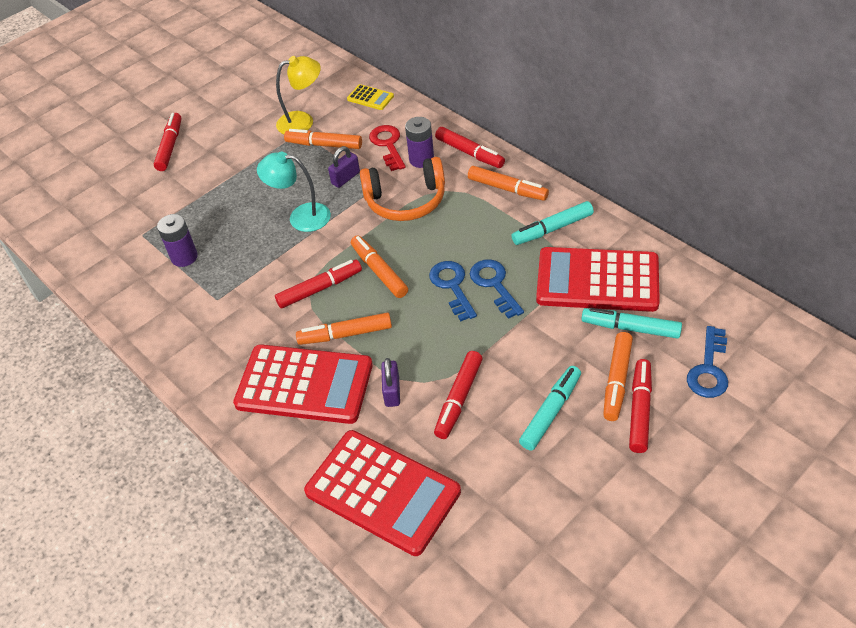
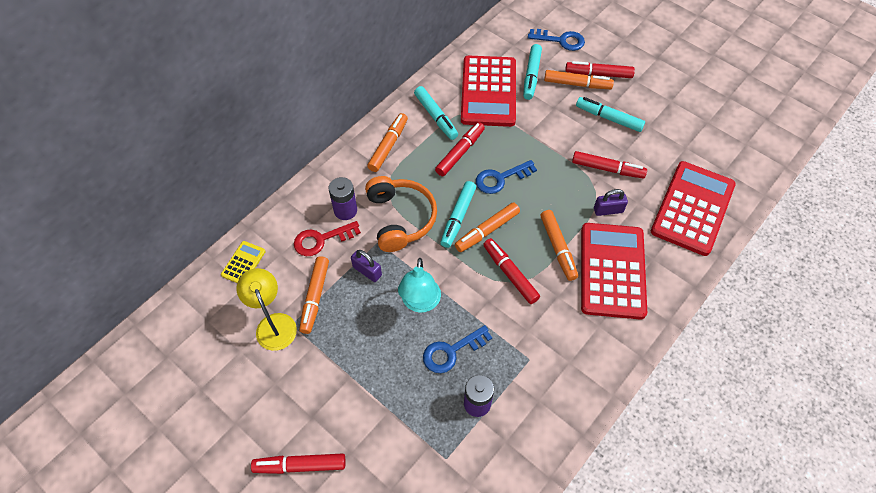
camera: 100 degrees left, 10 degrees up
red marker [435,127,505,168] -> red marker moved to [435,122,485,176]
blue key [470,259,524,319] -> blue key moved to [423,325,492,373]
none -> turquoise marker [440,181,476,248]

